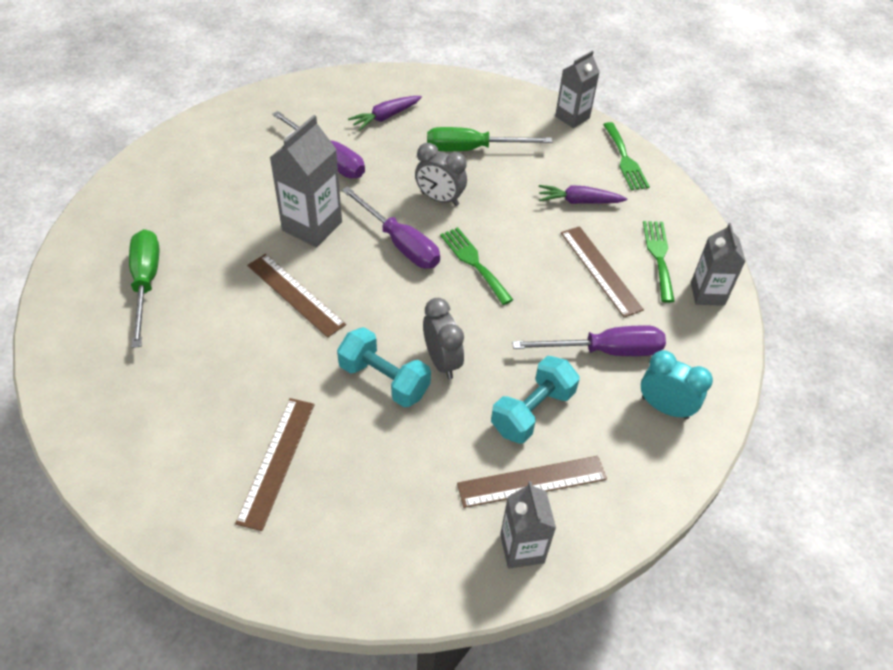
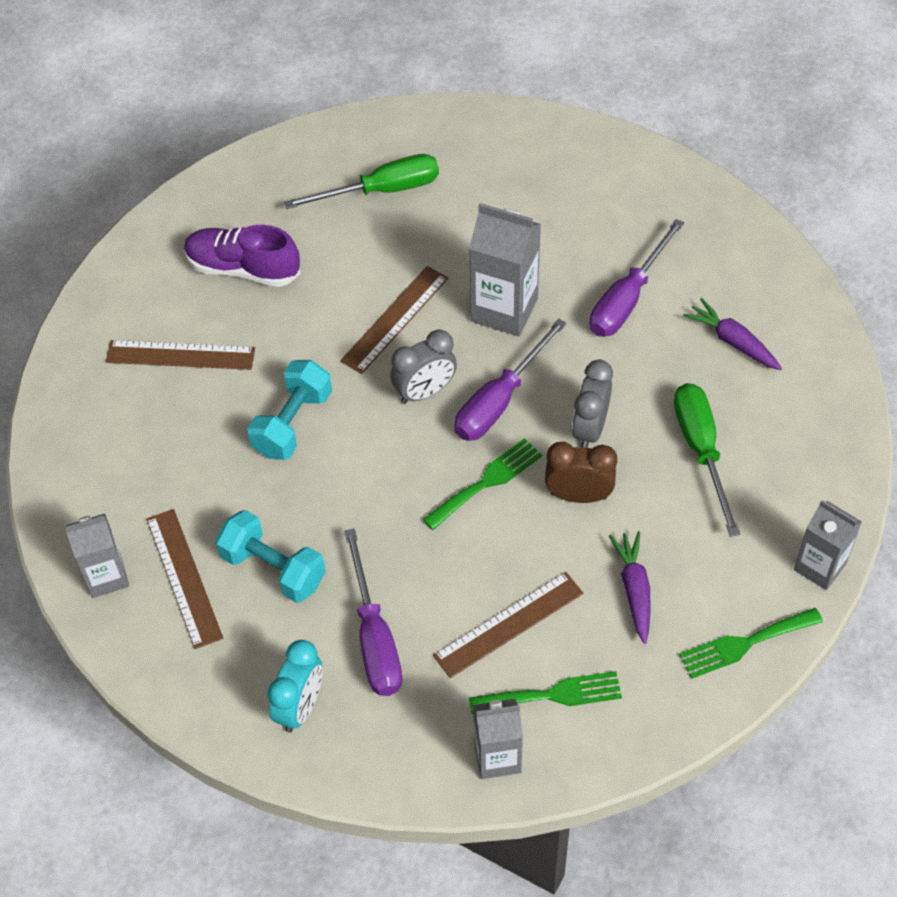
camera: 85 degrees right, 5 degrees up
grey clock [423,298,464,379] -> grey clock moved to [390,329,457,404]
none -> purple shoe [184,225,300,287]
none -> brown clock [545,442,617,503]

